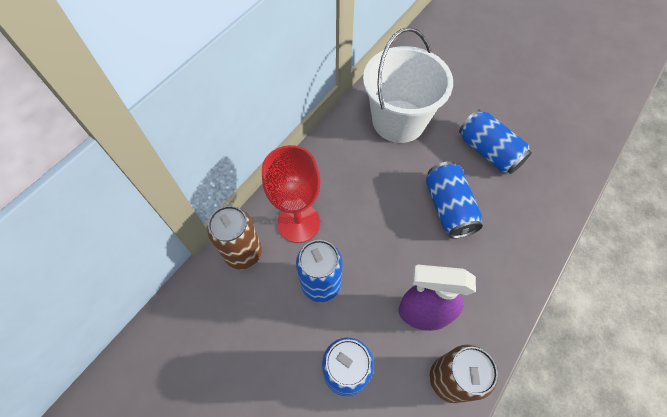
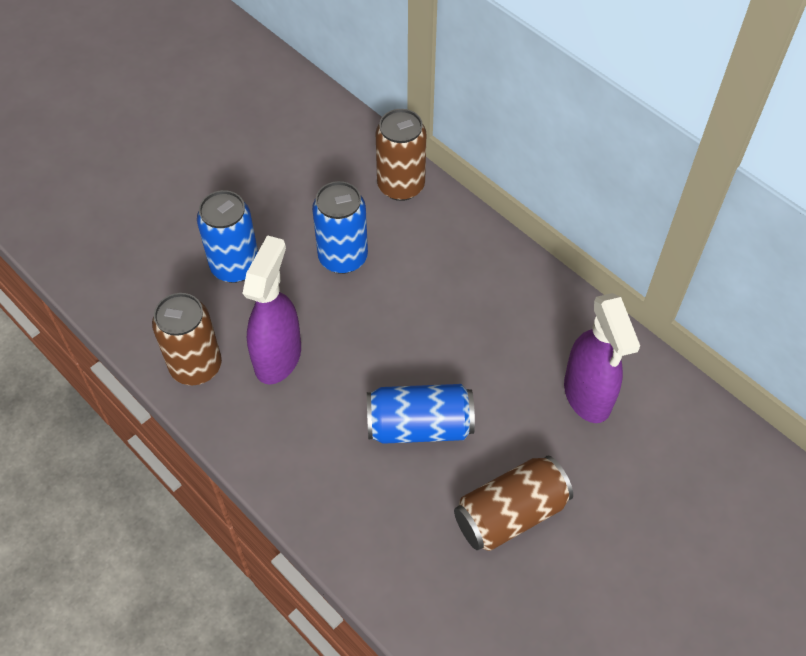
camera: 100 degrees right, 5 degrees down
red goblet [262,145,321,243] -> none
white bucket [363,27,453,143] -> purple spray bottle [564,293,640,423]
blue can [459,110,532,174] -> brown can [454,456,573,551]

